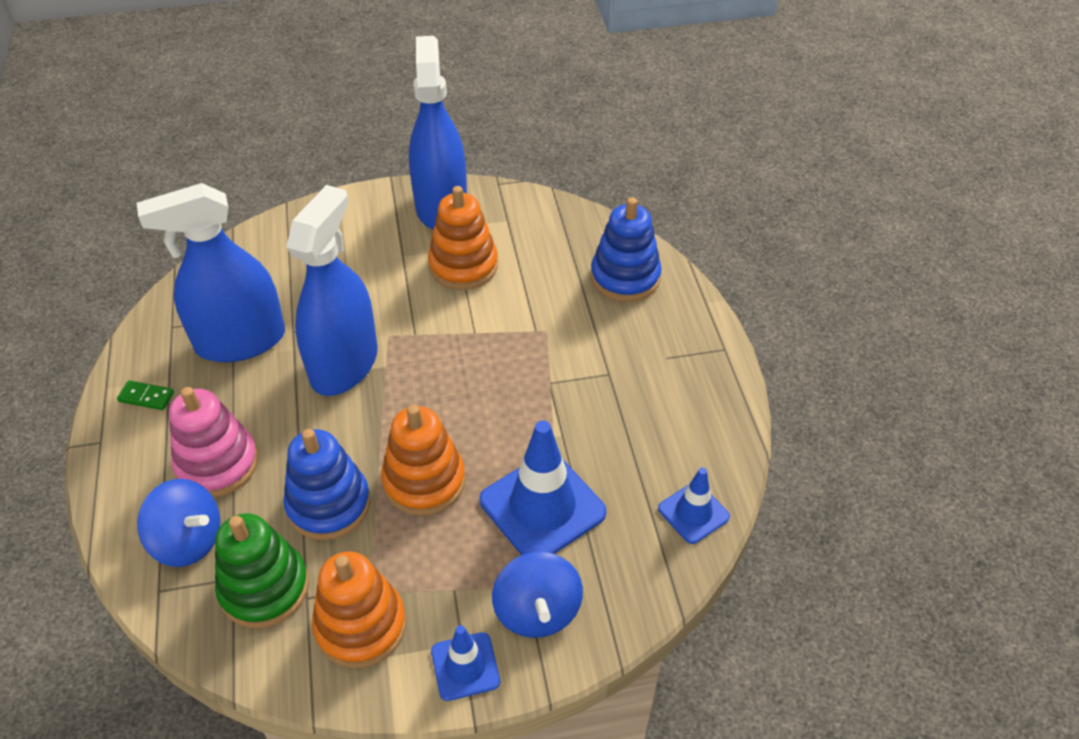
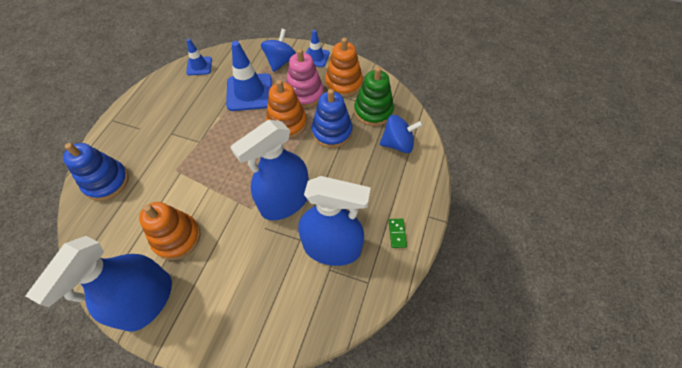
camera: 150 degrees left, 10 degrees up
green domino [117,380,174,410] -> green domino turned 45 degrees clockwise [389,218,407,248]
blue spinning top [137,479,220,567] -> blue spinning top turned 120 degrees clockwise [380,115,423,153]
pink stacking toy [169,387,258,497] -> pink stacking toy moved to [286,49,324,108]

